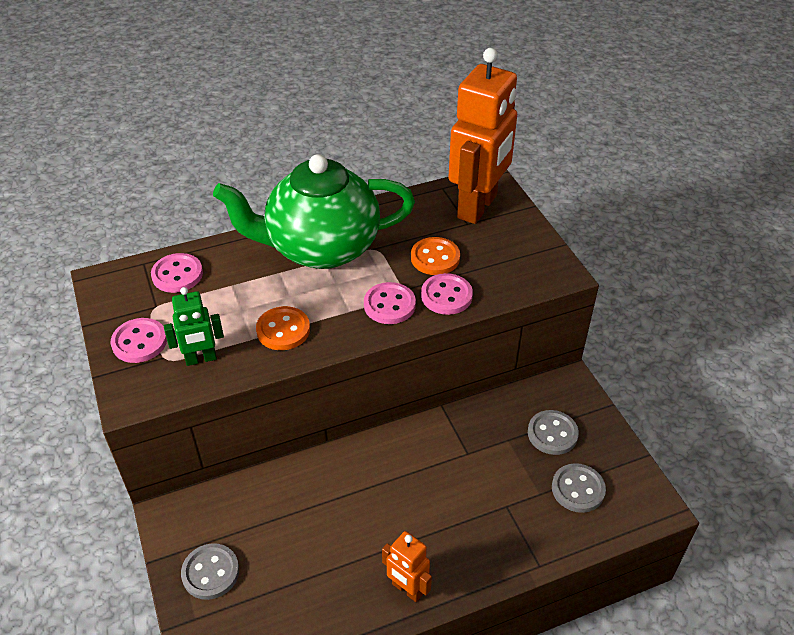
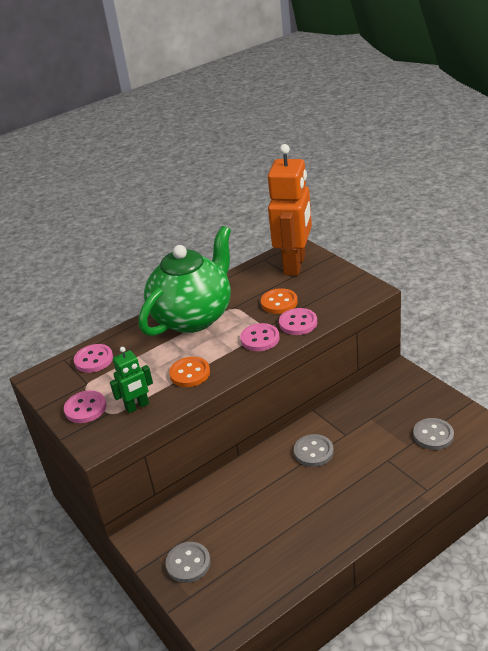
camera: 10 degrees left, 10 degrees down
green teapot [213,154,415,269] -> green teapot turned 150 degrees clockwise [139,226,231,336]
orange robot [382,531,432,602] -> none
grey button [528,410,579,455] -> grey button moved to [294,434,334,467]

